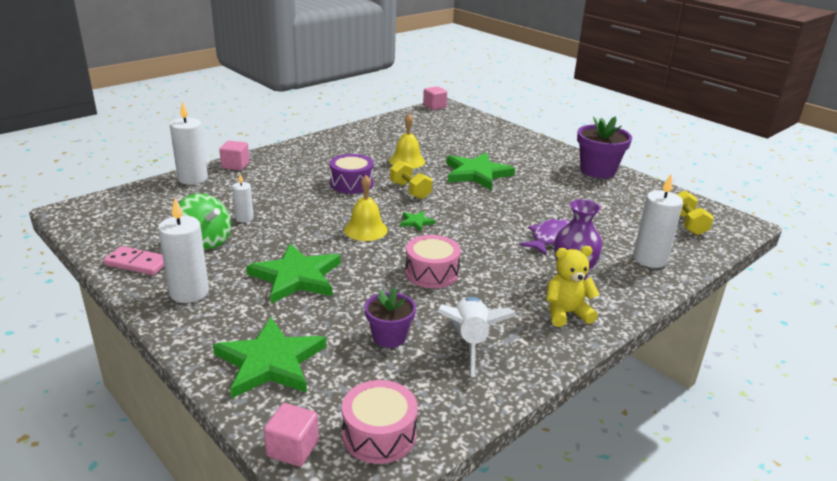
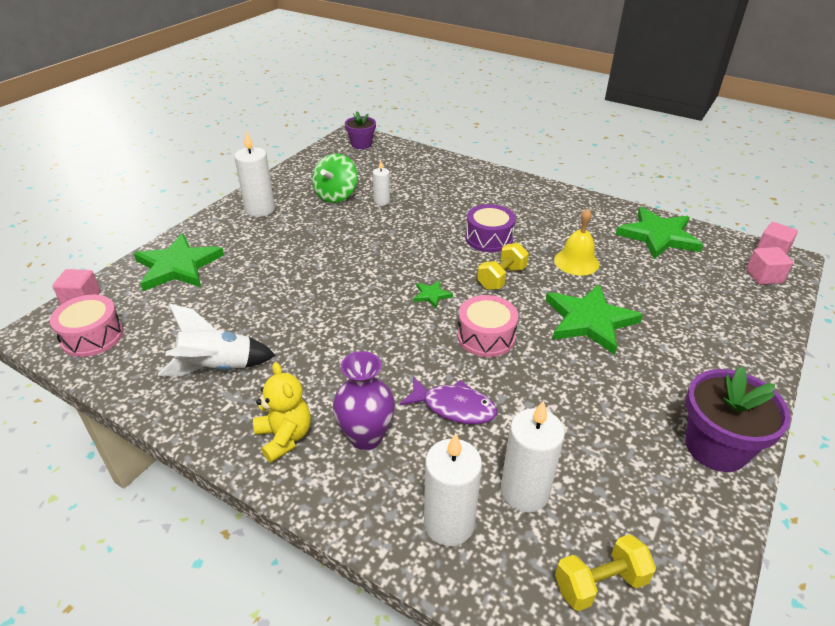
camera: 75 degrees right, 10 degrees up
pink domino [103,246,164,275] -> none
white candle [170,101,208,185] -> white candle moved to [501,400,565,513]
pink cube [219,141,250,170] -> pink cube moved to [746,247,793,285]
green star [246,243,340,304] -> green star moved to [616,207,703,259]
yellow bell [344,175,388,241] -> none
purple flower pot [365,288,416,348] -> purple flower pot moved to [345,111,376,149]
pink drum [405,235,461,288] -> pink drum moved to [457,295,518,357]

